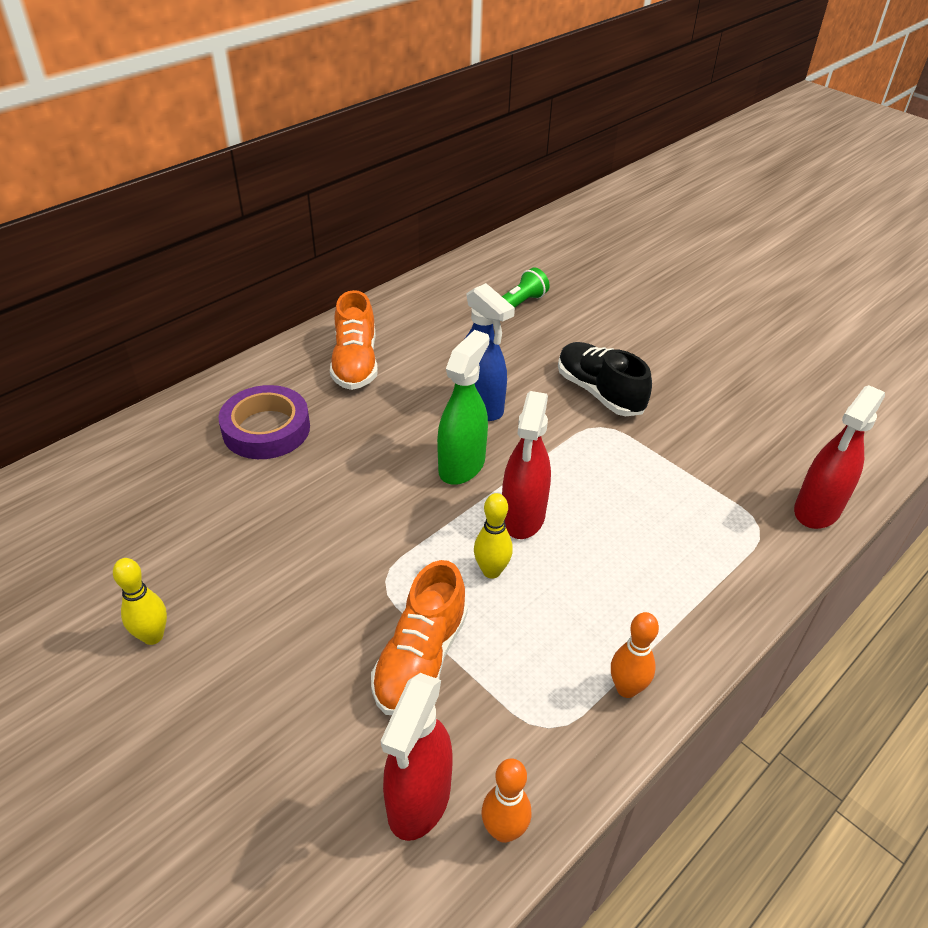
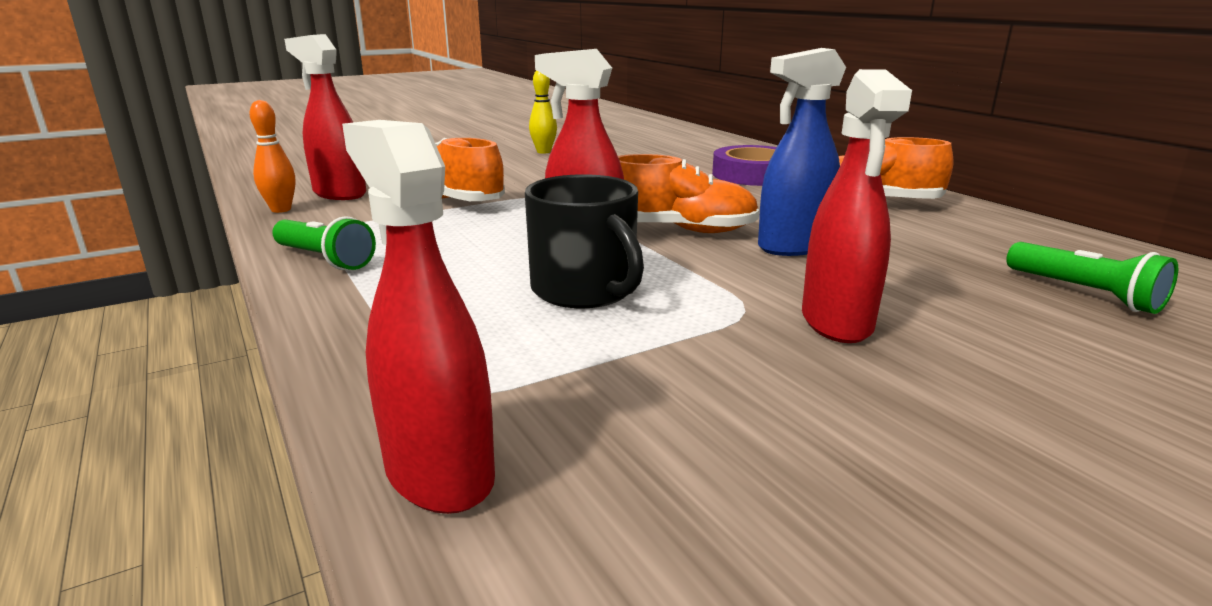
camera: 105 degrees right, 20 degrees down
green spray bottle [437,330,490,485] -> orange shoe [618,154,759,233]
yellow bowling pin [474,493,513,579] -> none
black shoe [558,342,652,416] -> red spray bottle [802,69,912,343]
orange bowling pin [611,612,659,698] -> green flashlight [272,216,376,270]
none -> black mug [525,174,644,308]

